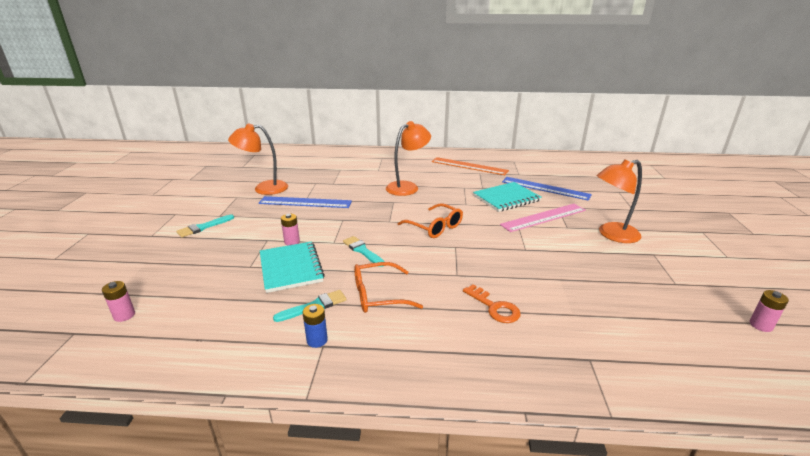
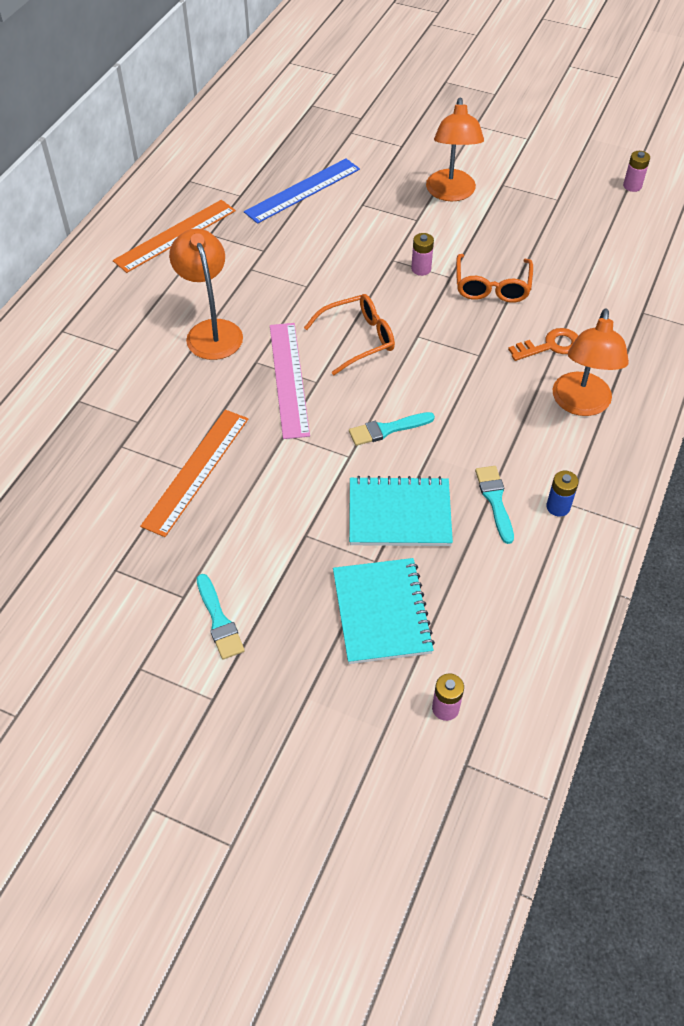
camera: 70 degrees left, 25 degrees up
orange lamp [228,123,288,195] -> orange lamp moved to [553,308,629,416]
blue ruler [259,196,352,208] -> orange ruler [140,410,248,537]
pink battery [281,214,300,245] -> pink battery moved to [411,233,434,276]
orange glasses [354,262,423,313] -> orange glasses moved to [456,254,533,303]
turquoise notebook [473,182,542,212] -> turquoise notebook moved to [333,558,435,664]
pink ruler [500,204,586,232] -> pink ruler moved to [270,323,310,439]

